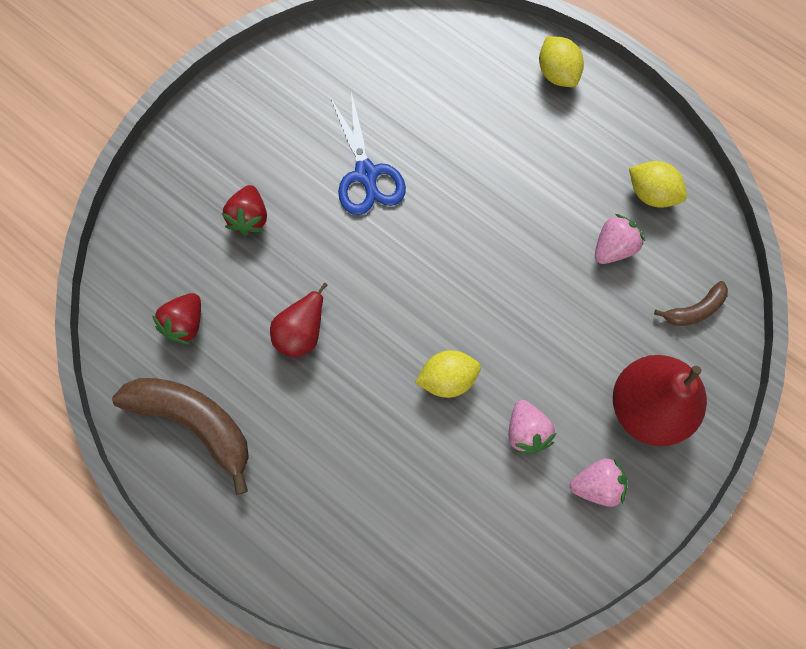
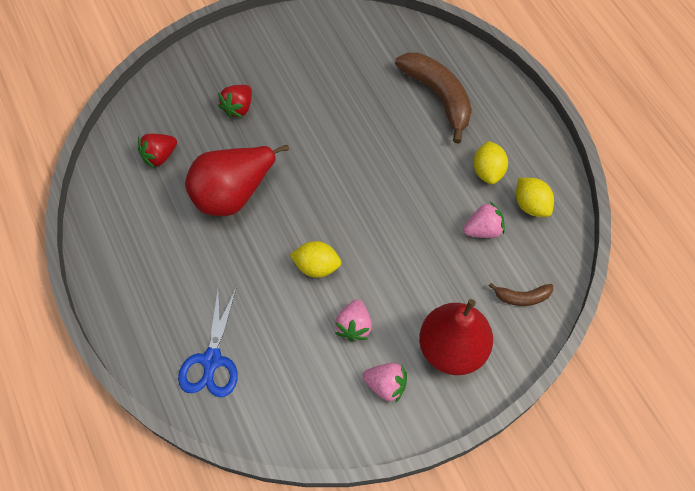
camera: 25 degrees right, 10 degrees down
brown banana [112,378,249,495] -> brown banana moved to [395,53,472,144]
red pear [270,283,328,358] -> red pear [185,145,289,216], size x1.76
blue scissors [330,92,406,215] -> blue scissors moved to [178,285,238,397]
yellow lemon [539,36,584,87] -> yellow lemon moved to [473,141,508,184]

